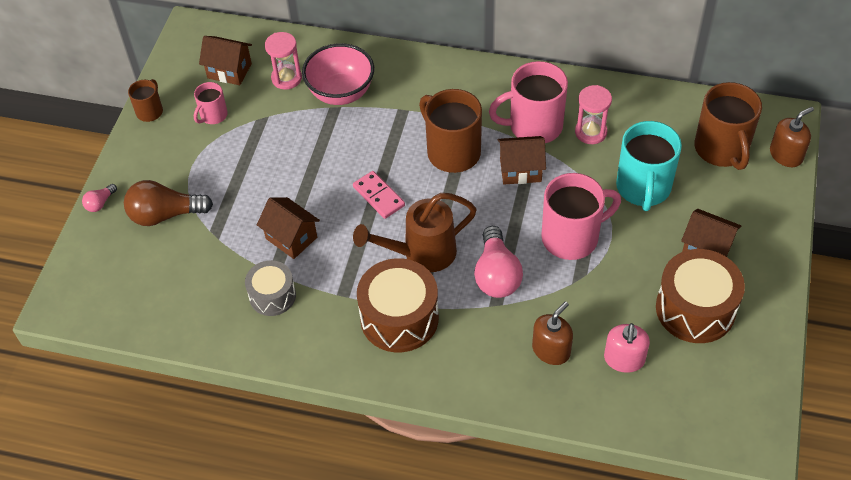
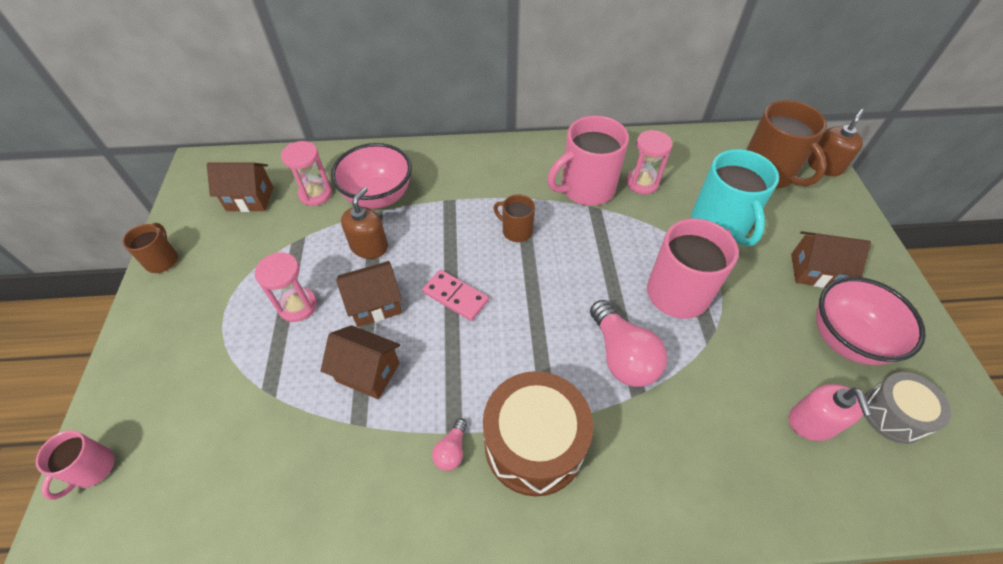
camera: 20 degrees left, 0 degrees up
pink light bulb [82,184,117,212] -> pink light bulb moved to [432,418,467,471]
brown light bulb [124,180,213,226] -> none
pink mug [194,82,228,124] -> pink mug moved to [36,430,115,500]
grey drum [245,260,296,316] -> grey drum moved to [864,372,951,444]
brown watering can [353,193,477,272] -> none
brown mug [419,89,482,173] -> brown mug [494,194,535,242], size x0.52
brown house [498,136,546,184] -> brown house moved to [336,261,402,327]
brown soap dispenser [532,301,573,365] -> brown soap dispenser moved to [341,187,388,259]
brown drum [656,249,745,343] -> pink bowl [816,277,926,365]
none -> pink hourglass [255,252,317,322]

